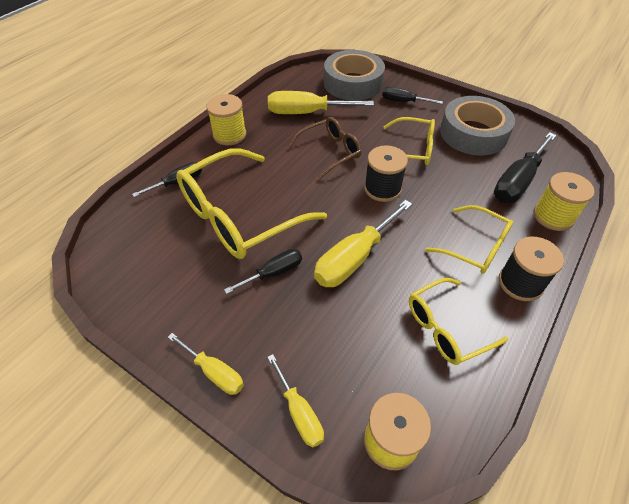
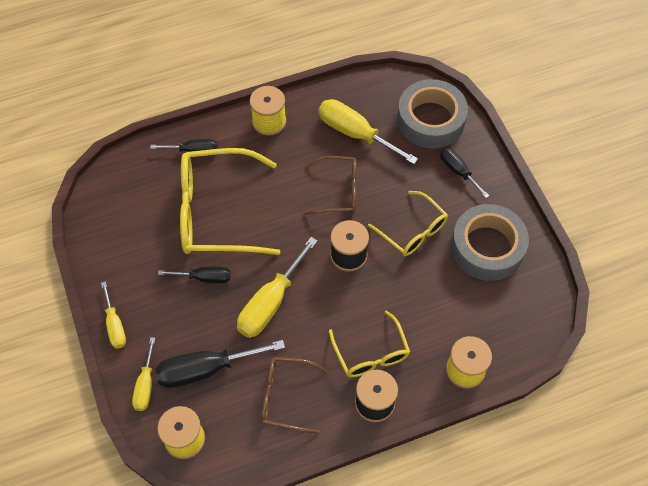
camera: 35 degrees right, 10 degrees up
yellow screwdriver [314,200,412,287] -> yellow screwdriver turned 45 degrees counterclockwise [237,237,317,338]
yellow glasses [409,278,509,365] -> brown glasses [261,357,329,434]
black screwdriver [494,132,557,203] -> black screwdriver moved to [155,340,285,388]

